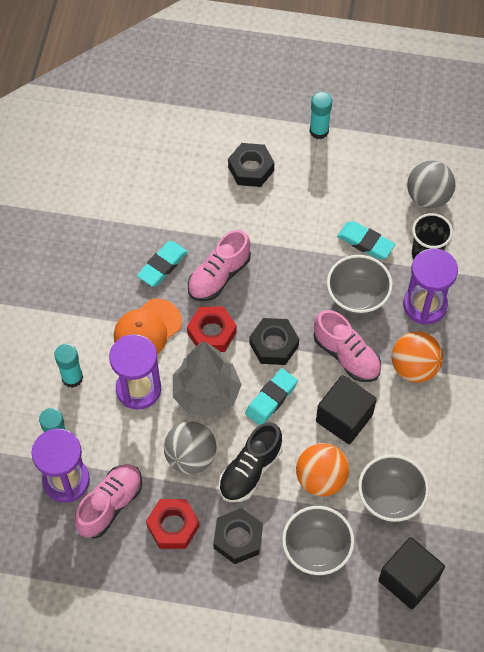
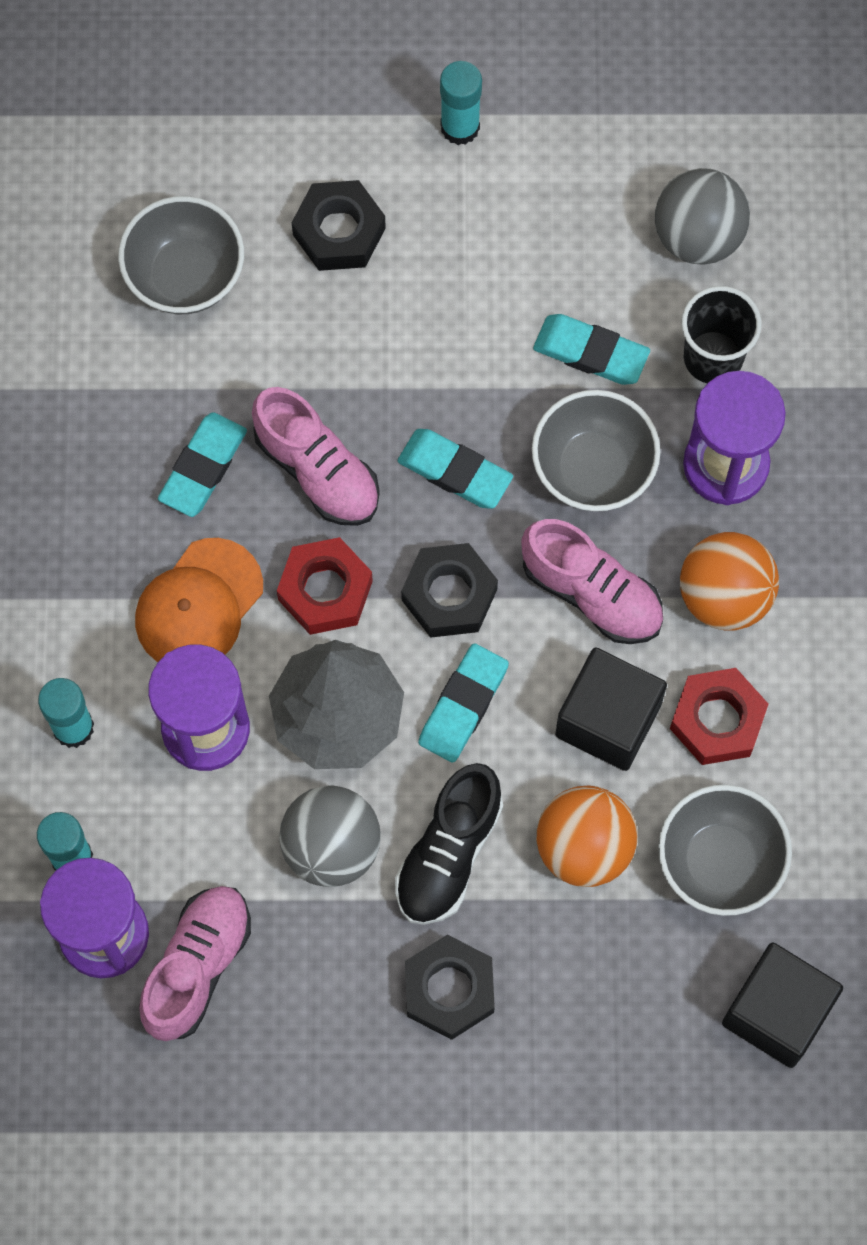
camera: 10 degrees left, 10 degrees up
red nut [146,499,200,549] -> red nut moved to [670,668,769,765]
pink shoe [188,230,251,301] -> pink shoe turned 75 degrees counterclockwise [252,387,380,526]
grey bowl [282,506,354,575] -> grey bowl moved to [118,196,244,314]
none -> turquoise eraser [397,429,513,509]

